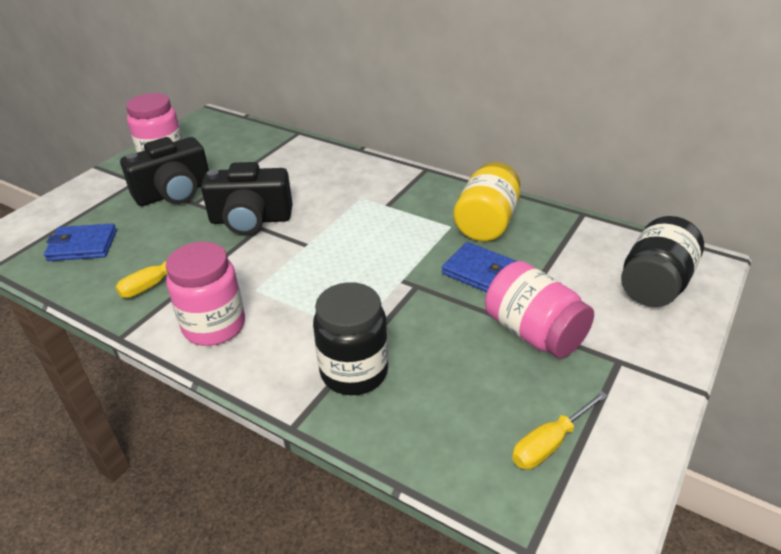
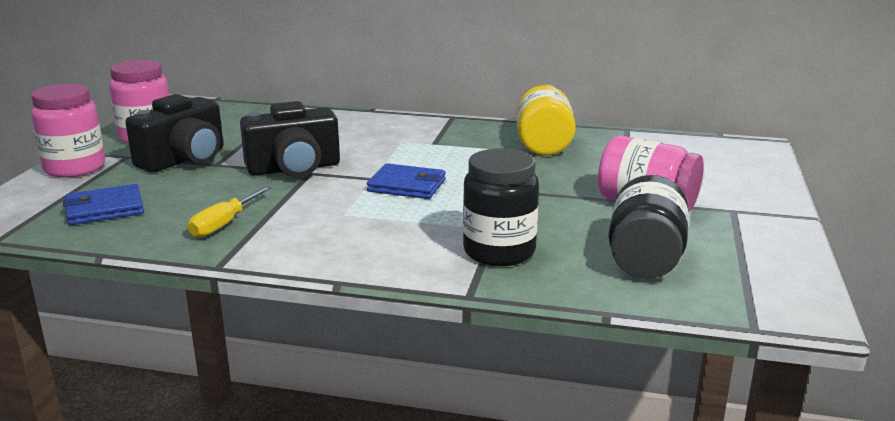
camera: 20 degrees left, 15 degrees down
pink jar [166,242,245,346] -> pink jar moved to [31,84,105,178]
blue wallet [442,242,516,292] -> blue wallet moved to [367,163,446,199]
yellow screwdriver [512,391,608,469] -> none
black jar [621,216,704,307] -> black jar moved to [608,175,689,279]

